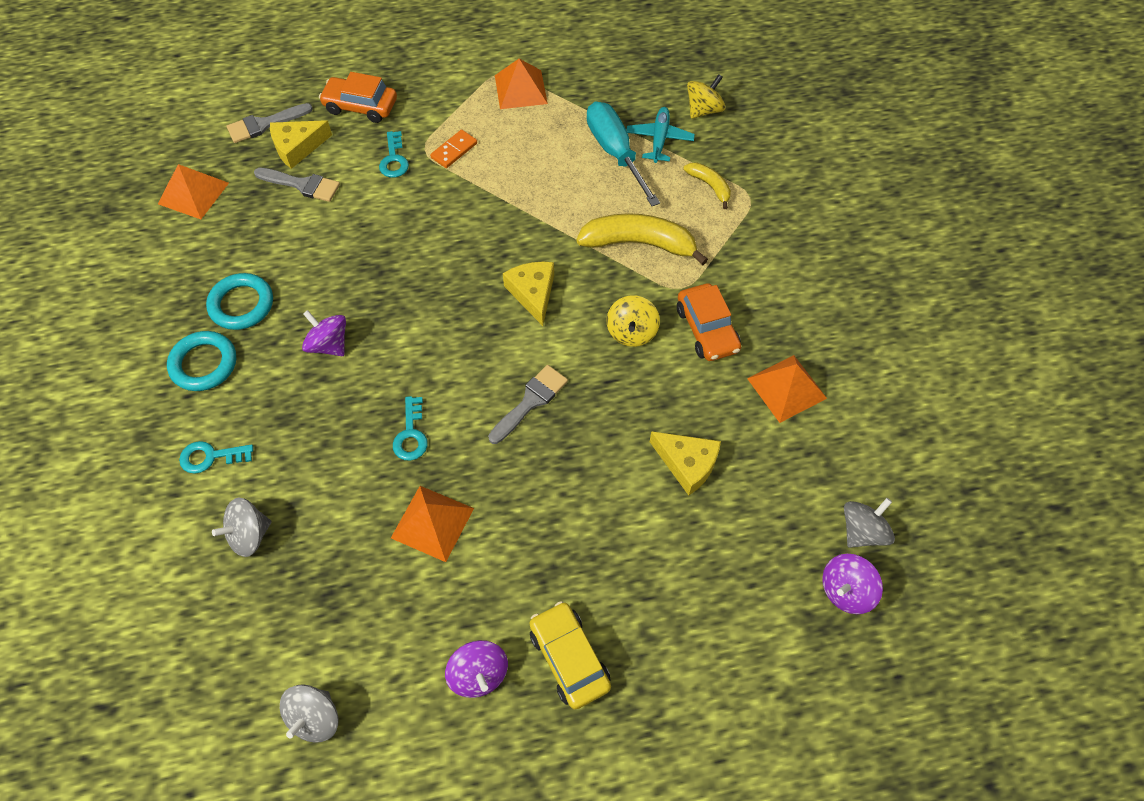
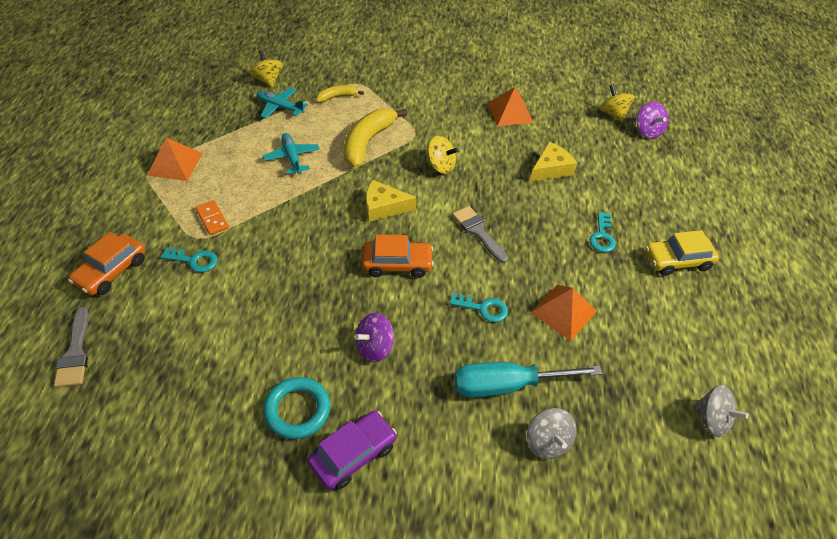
camera: 75 degrees left, 10 degrees down
orange pyramid [158,164,229,219] -> none
turquoise ring [167,331,236,391] -> purple car [307,411,397,490]
turquoise key [179,441,253,474] -> turquoise key moved to [590,212,616,252]
grey brush [254,168,340,202] -> none
yellow cheese [270,120,332,169] -> none
purple spinning top [445,640,508,698] -> none
turquoise screwdriver [587,102,660,206] -> turquoise screwdriver moved to [454,362,602,397]
orange car [677,283,741,361] -> orange car moved to [362,235,434,278]
grey spinning top [844,498,895,548] -> yellow spinning top [599,84,634,122]
none -> turquoise plane [263,133,320,174]

